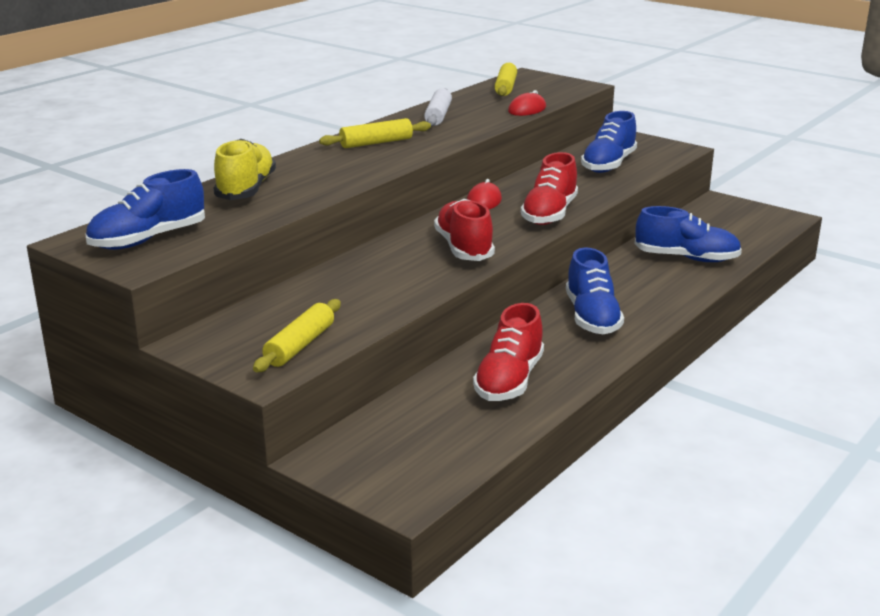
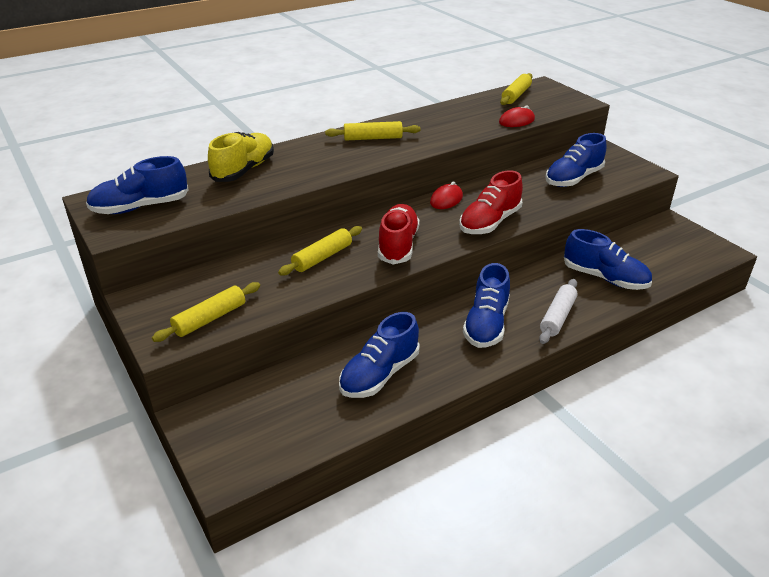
camera: 20 degrees right, 10 degrees up
white rolling pin [424,88,452,126] -> white rolling pin moved to [539,279,578,344]
red shoe [473,303,544,401] -> blue shoe [339,312,419,398]
none -> yellow rolling pin [278,226,362,276]

